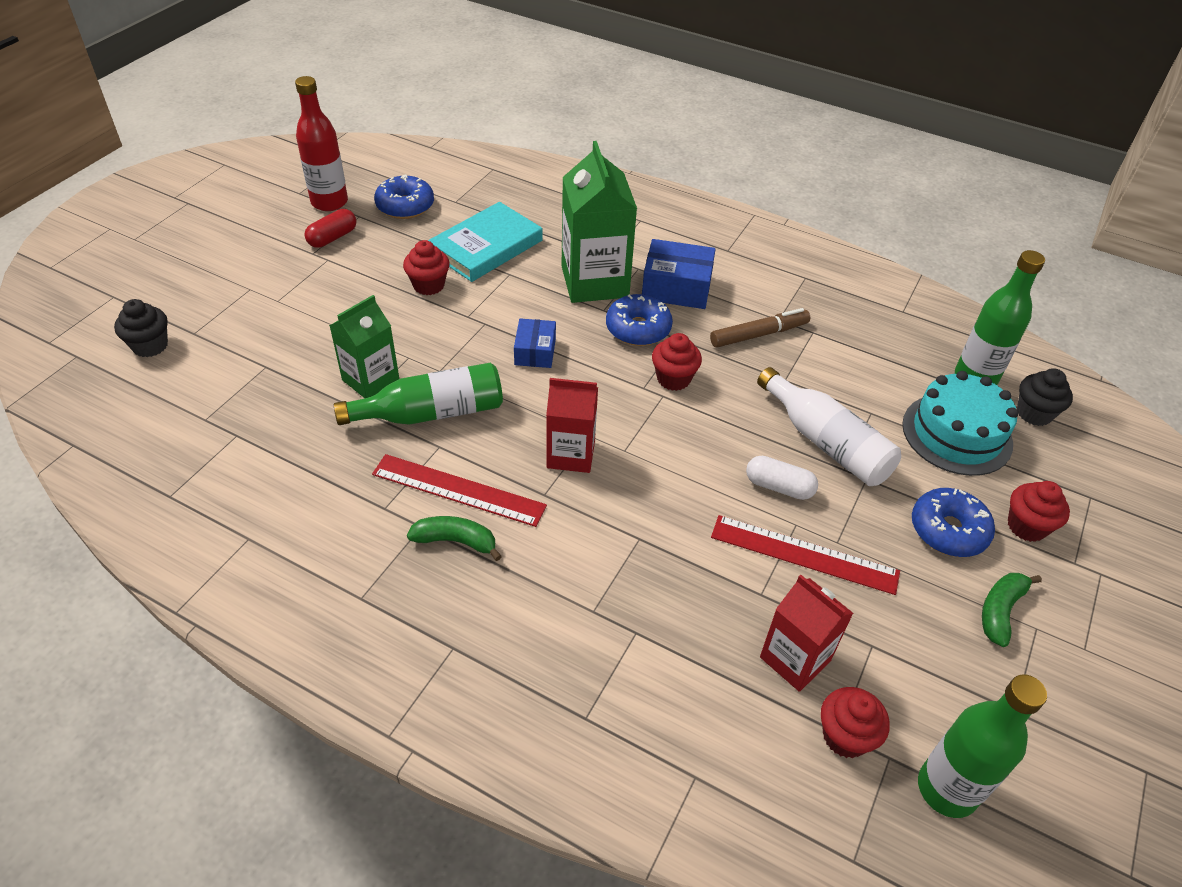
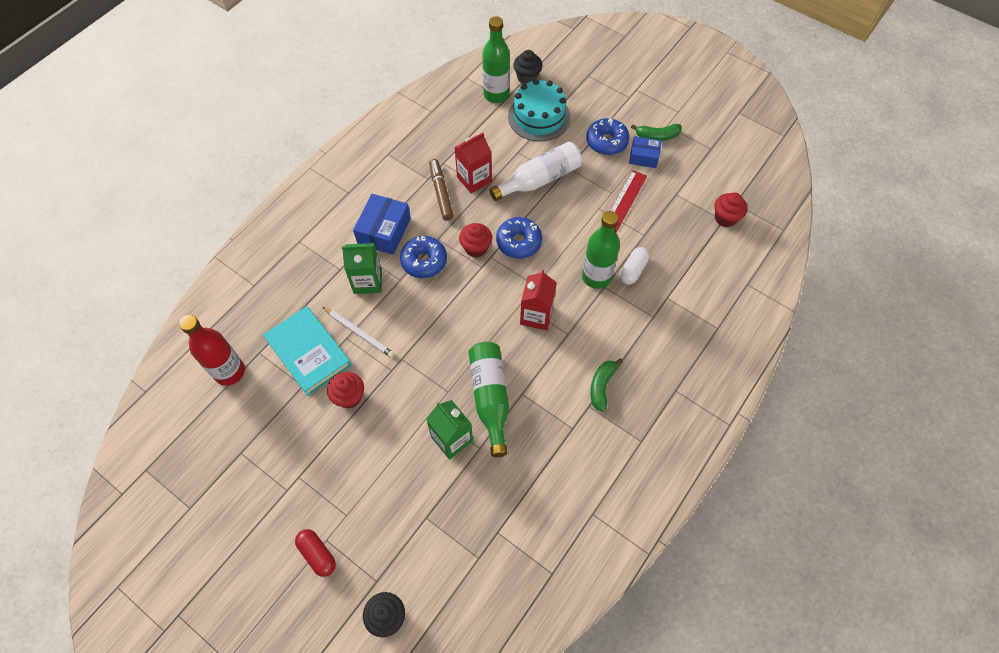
camera: 80 degrees left, 15 degrees up
red bottle [295,76,348,211] -> red bottle moved to [179,315,245,386]
red capsule [305,209,356,248] -> red capsule moved to [295,529,336,577]
red ruler [372,454,547,527] -> none
blue donut [374,175,434,219] -> blue donut moved to [496,217,542,259]
blue box [514,318,556,368] -> blue box moved to [629,136,662,168]
green carton [562,141,637,303] -> green carton [342,243,382,294], size x0.62
white capsule [746,456,818,500] -> white capsule moved to [620,247,650,285]
red carton [760,575,853,692] -> red carton moved to [454,133,492,193]
green bottle [918,674,1047,818] -> green bottle moved to [582,211,620,289]
green banana [982,573,1042,647] -> green banana turned 45 degrees counterclockwise [631,124,682,141]
red cupcake [1008,481,1070,542] -> none
none -> white pencil [323,307,395,358]

